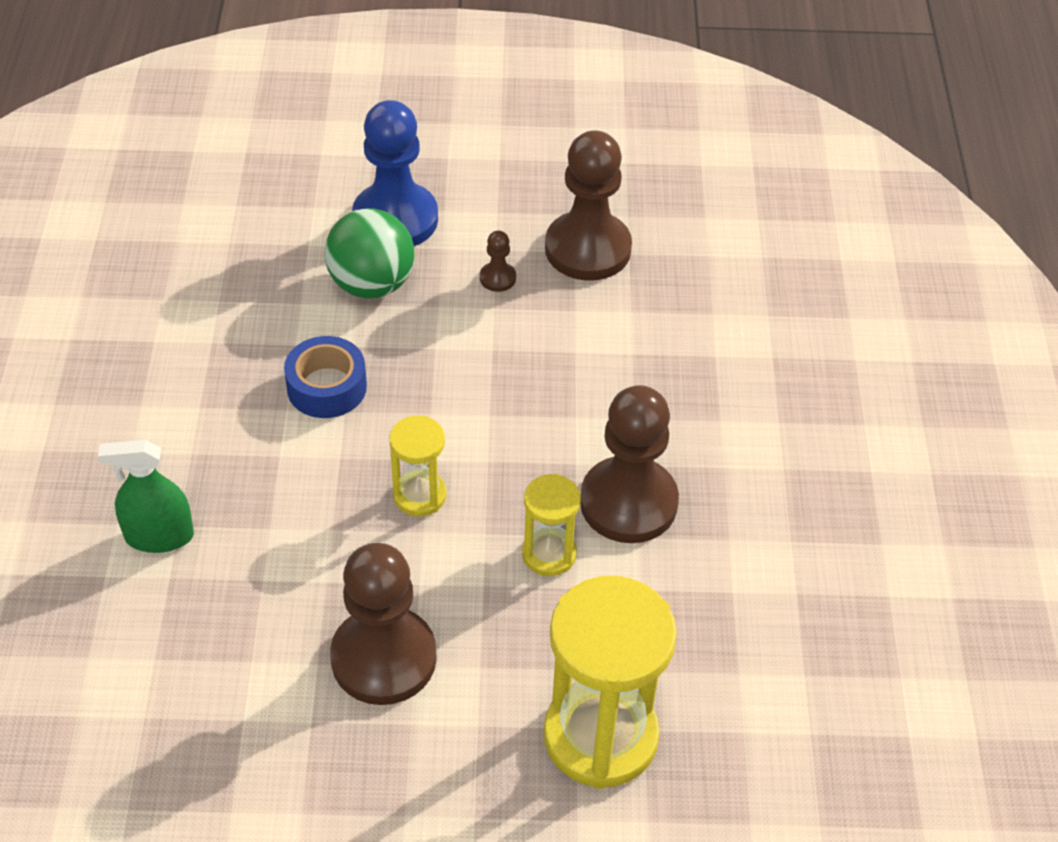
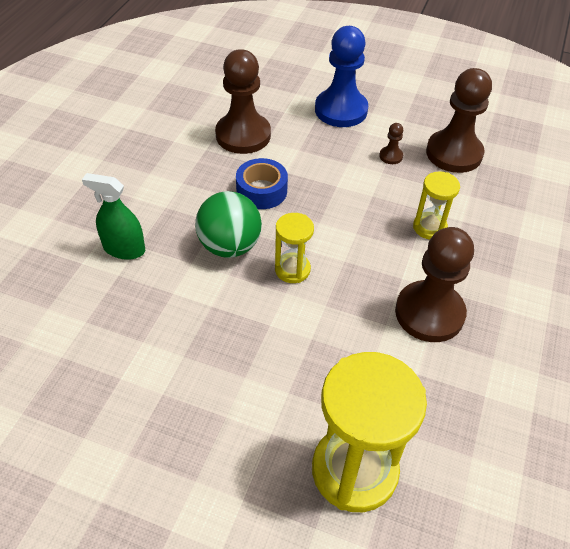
camera: 20 degrees right, 0 degrees up
green ball [325,208,415,298] -> green ball moved to [195,191,262,258]
brown pawn [330,543,437,705] -> brown pawn moved to [215,49,271,154]
yellow hourglass [522,474,581,576] -> yellow hourglass moved to [413,171,460,239]

